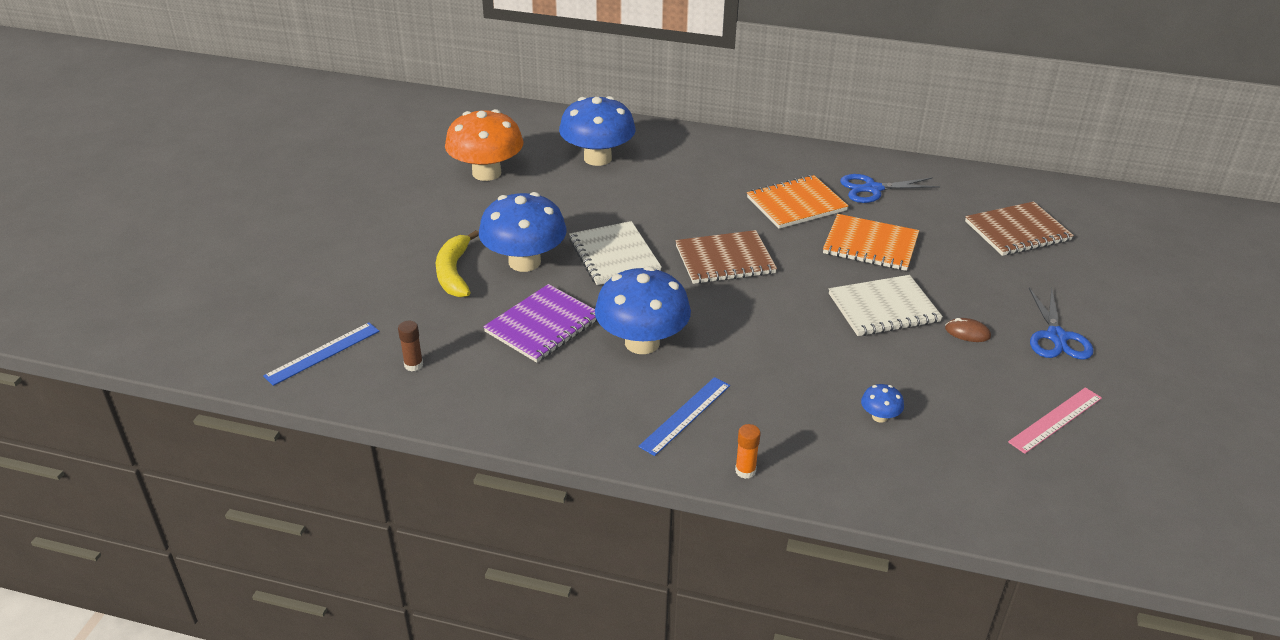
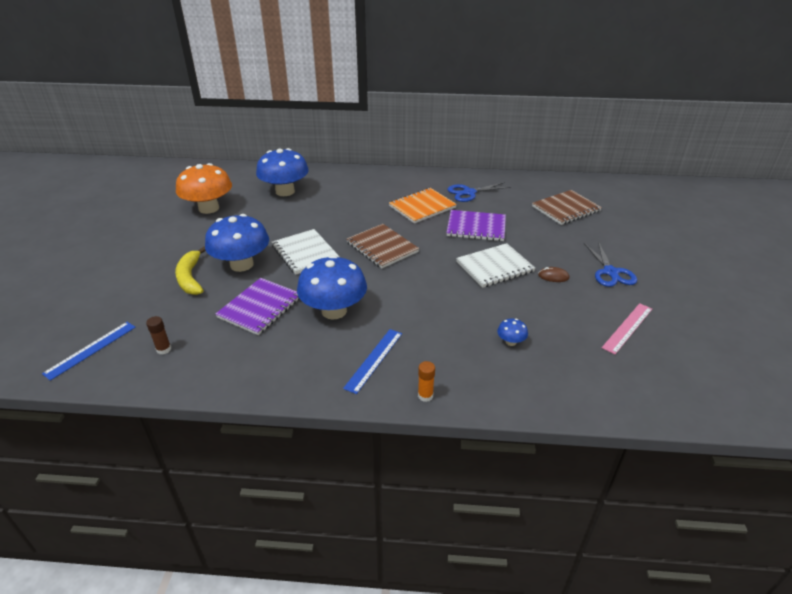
camera: 10 degrees left, 0 degrees up
brown notebook [675,230,777,284] -> brown notebook turned 75 degrees clockwise [347,224,419,268]
orange notebook [823,214,919,271] -> purple notebook [446,210,506,241]

